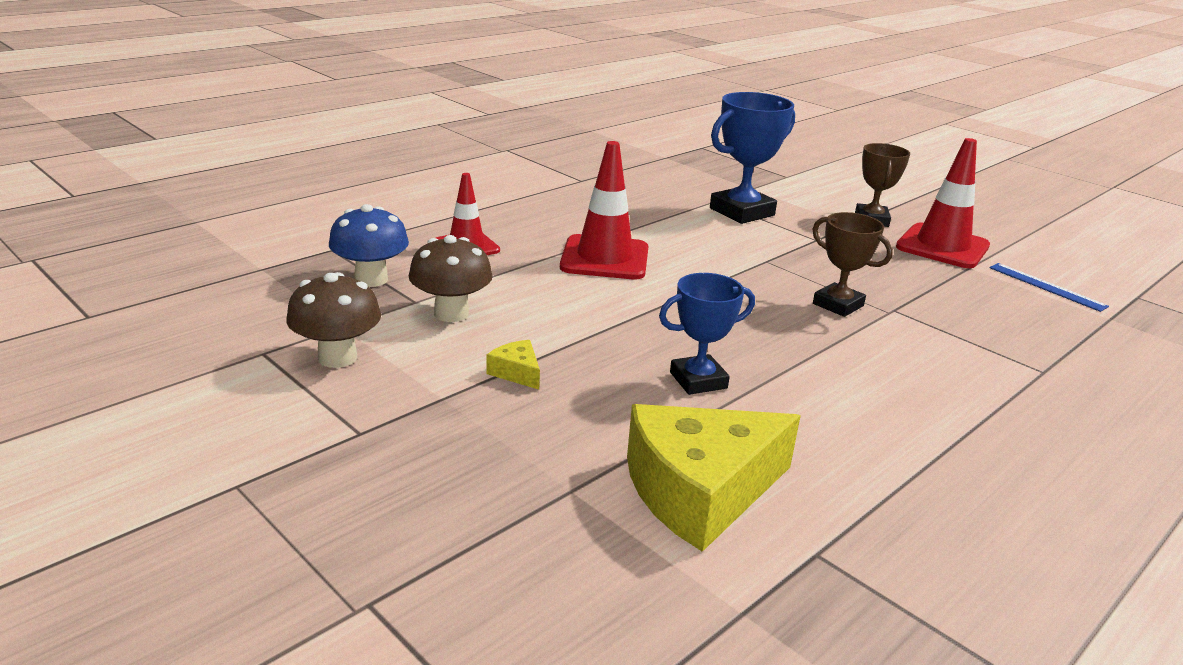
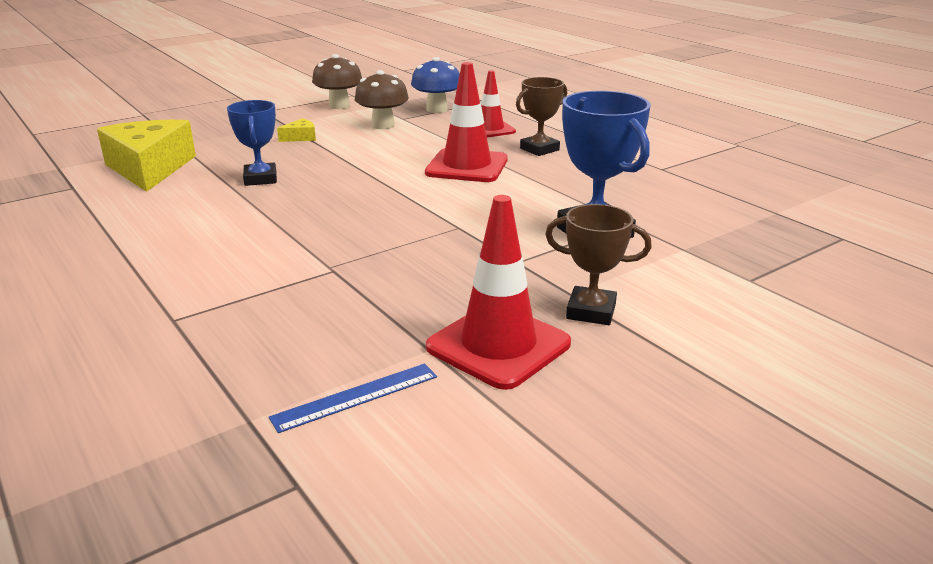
camera: 100 degrees right, 0 degrees up
brown trophy [812,212,893,317] -> brown trophy moved to [516,77,567,156]

